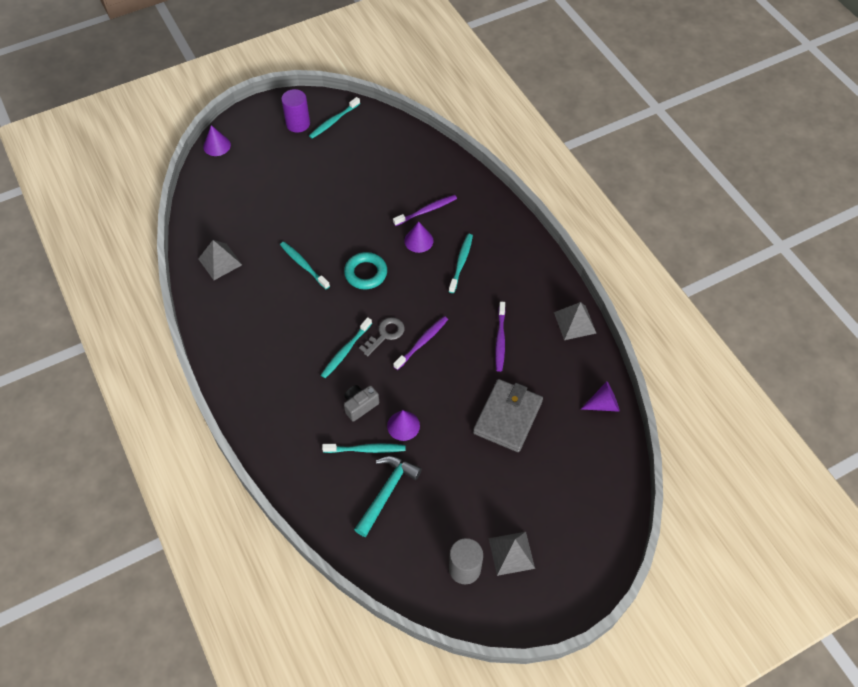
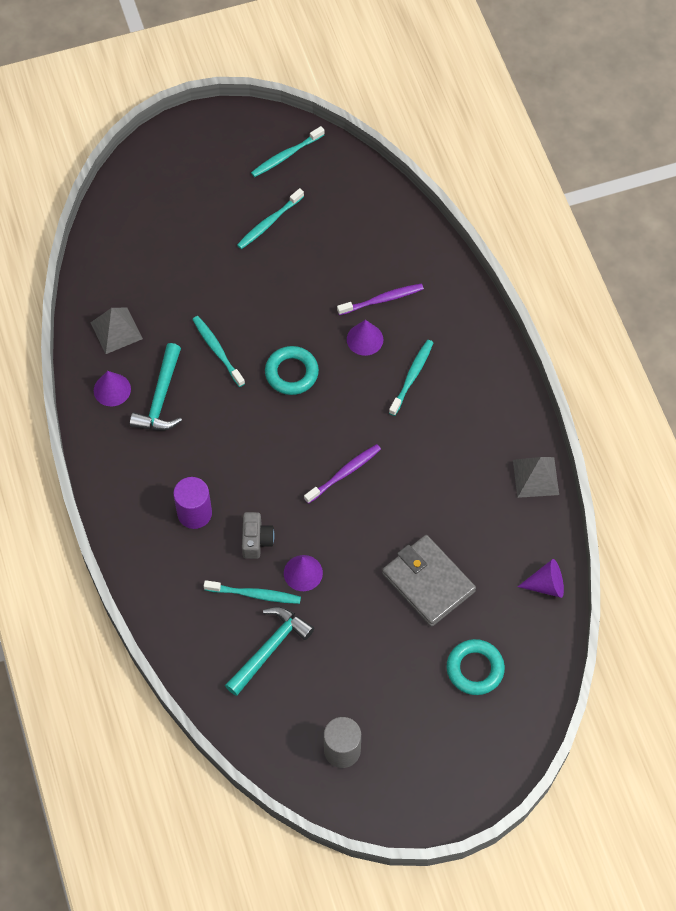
camera: 10 degrees right, 5 degrees up
purple cone [203,125,231,156] -> purple cone moved to [94,371,131,406]
purple cylinder [281,89,310,133] -> purple cylinder moved to [173,477,212,529]
turquoise toothbrush [321,317,372,378] -> turquoise toothbrush moved to [237,188,304,249]
grey camera [344,385,379,422] -> grey camera turned 120 degrees clockwise [242,512,274,559]
grey key [359,317,404,356] -> none
grey wallet [473,379,543,452] -> grey wallet turned 75 degrees counterclockwise [382,535,476,627]
grey pyramid [489,532,535,576] -> none
purple toothbrush [495,302,505,372] -> none
none -> turquoise hammer [130,343,182,431]
none -> turquoise ring [447,639,505,695]

